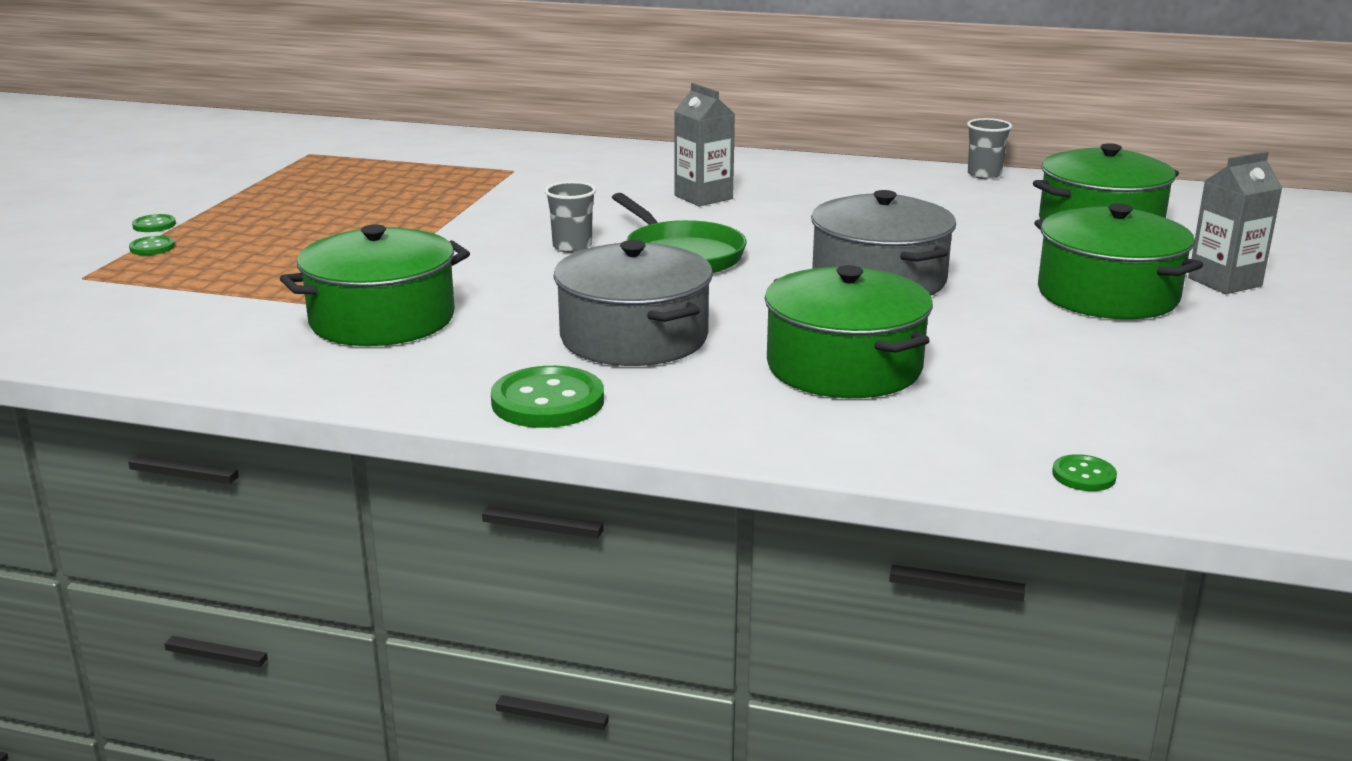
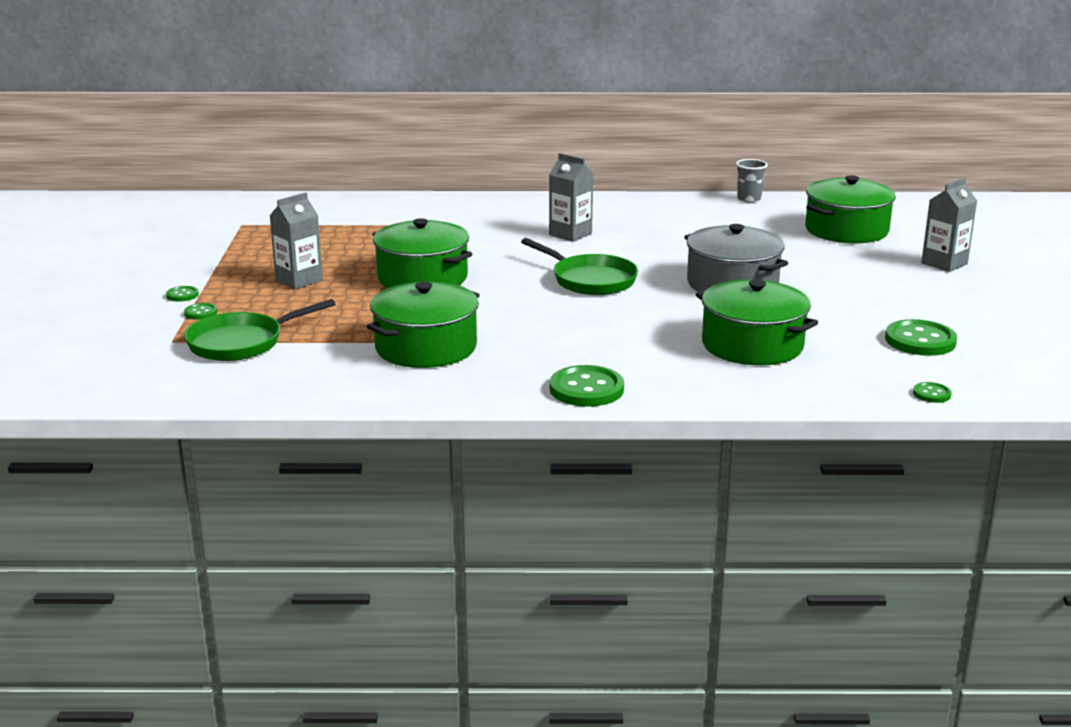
camera: 15 degrees left, 0 degrees up
grey cup [545,181,596,253] -> none
grey pot [554,240,713,366] -> none
green pot [1034,203,1203,319] -> green pot moved to [372,218,472,288]
none -> green pan [184,299,336,361]
none -> grey carton [270,193,323,289]
none -> green button [885,319,957,356]

